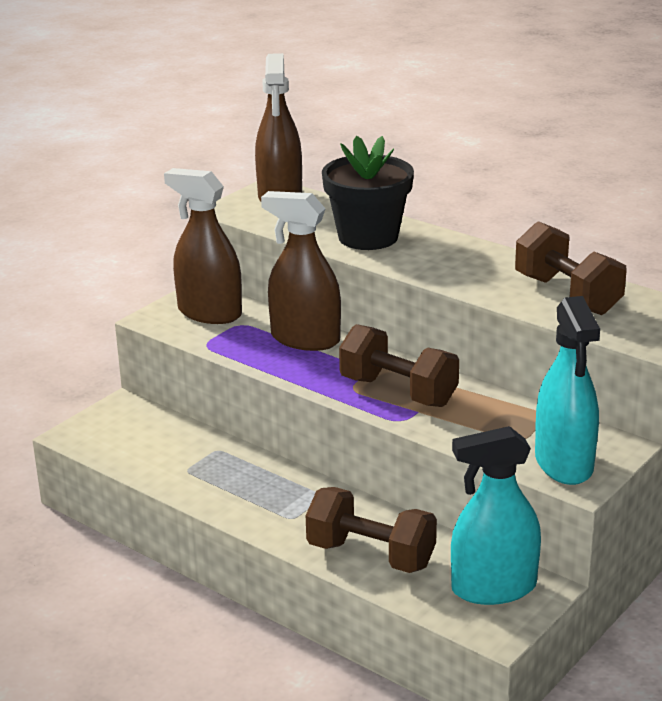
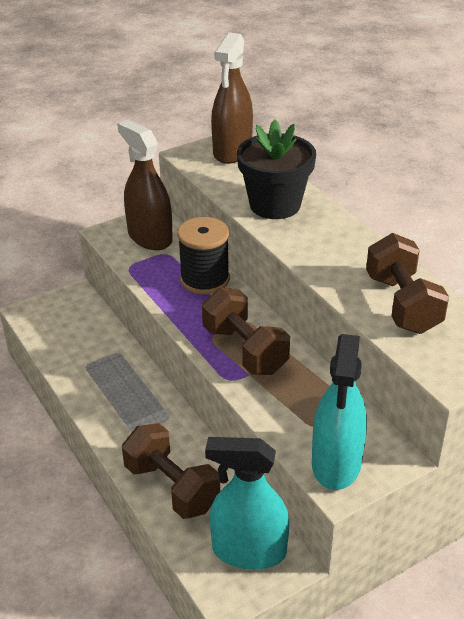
camera: 20 degrees right, 10 degrees up
brown spray bottle [261,191,341,351] -> black spool [177,217,230,294]

